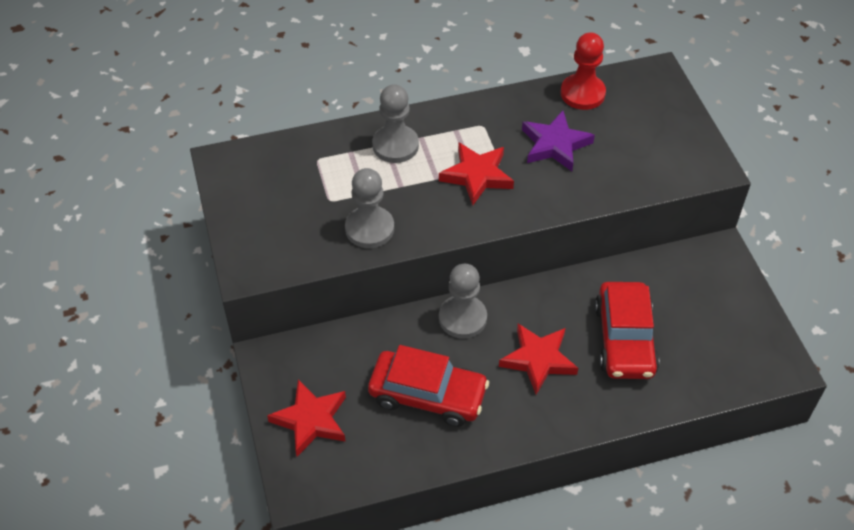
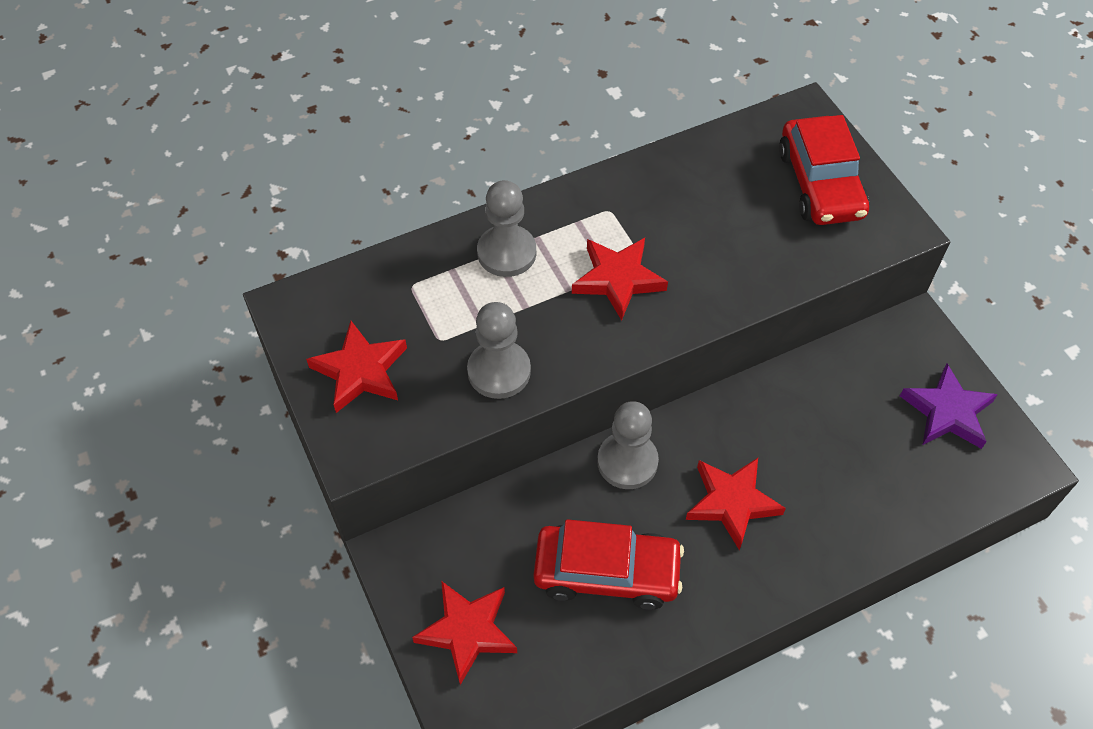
camera: 10 degrees left, 5 degrees up
purple star [522,111,595,171] -> purple star moved to [900,364,998,449]
red pawn [561,32,606,110] -> none
red car [595,282,659,379] -> red car moved to [779,115,869,225]
none -> red star [306,321,407,413]

